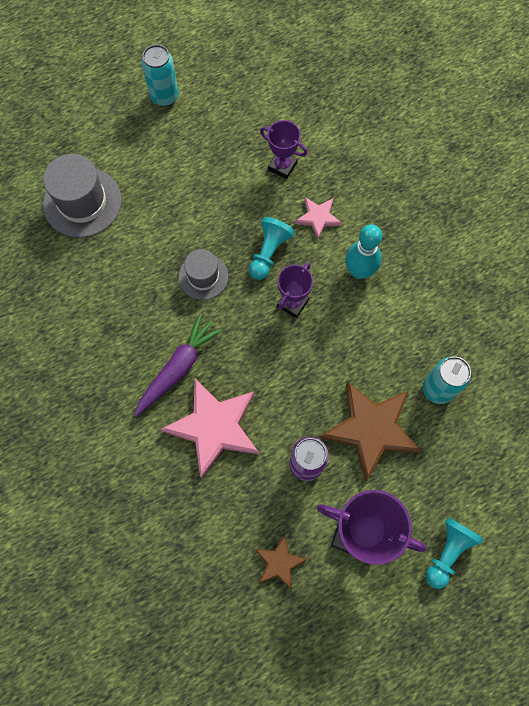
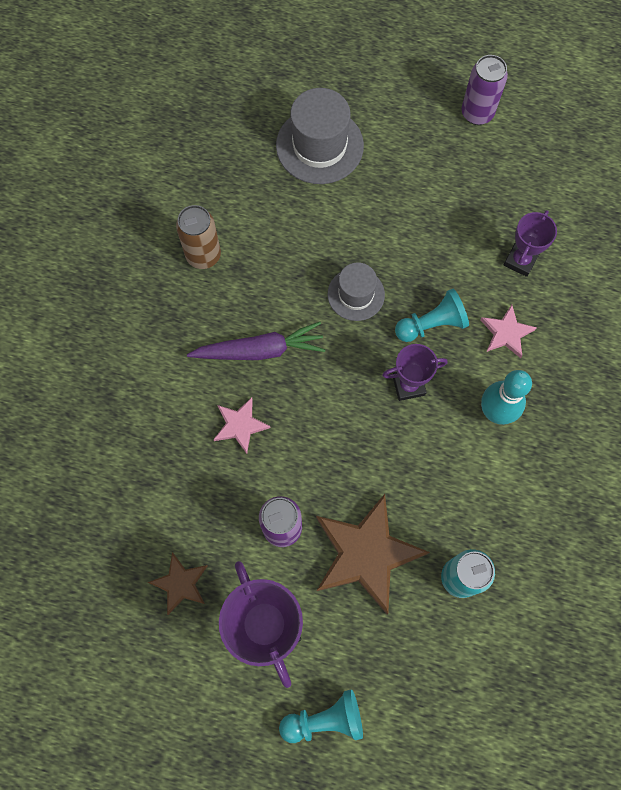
camera: 45 degrees right, 0 degrees up
turquoise can [142,45,179,107] -> purple can [462,55,508,125]
pink star [161,379,259,478] -> pink star [213,397,270,454], size x0.51
purple trophy [260,120,307,179] -> purple trophy turned 45 degrees clockwise [503,210,557,277]
none -> brown can [176,205,221,269]

